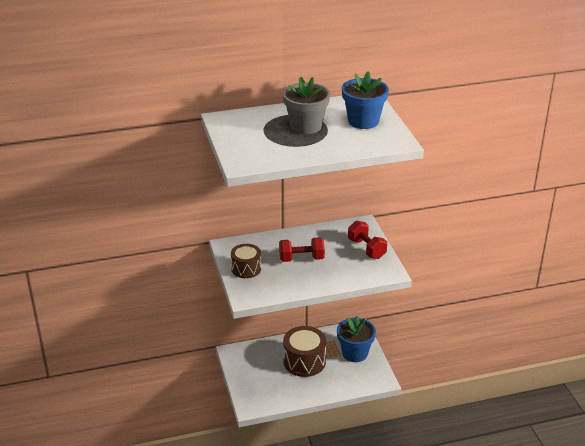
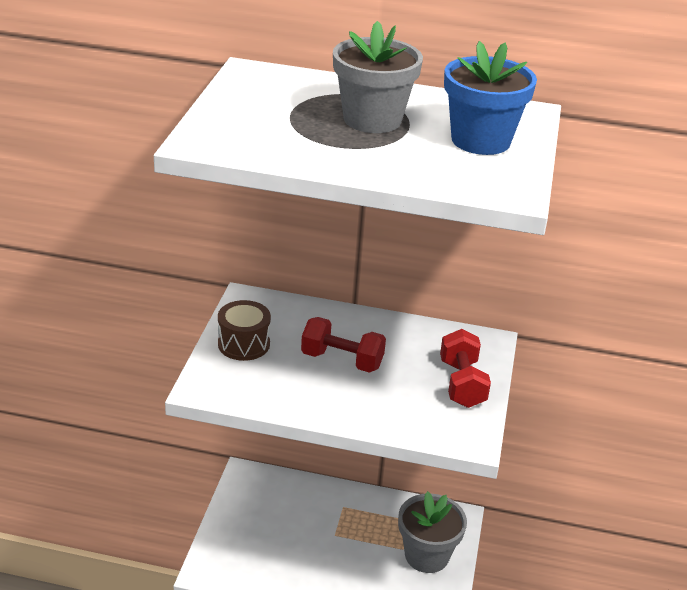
camera: 25 degrees right, 0 degrees up
brown drum [283,326,326,377] -> none
blue flower pot [337,316,376,362] -> grey flower pot [398,491,467,573]

